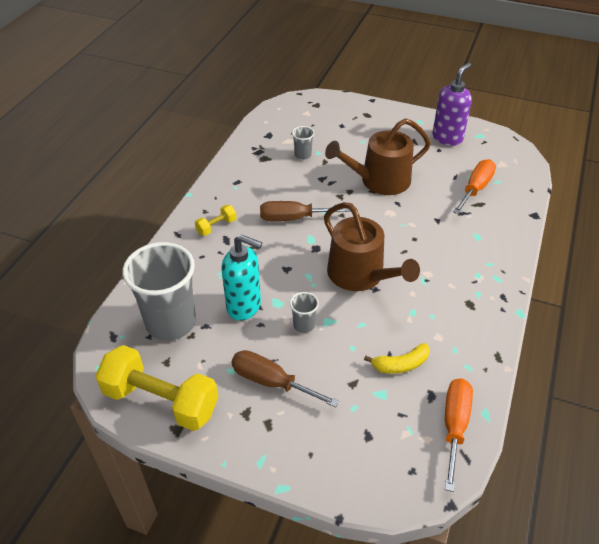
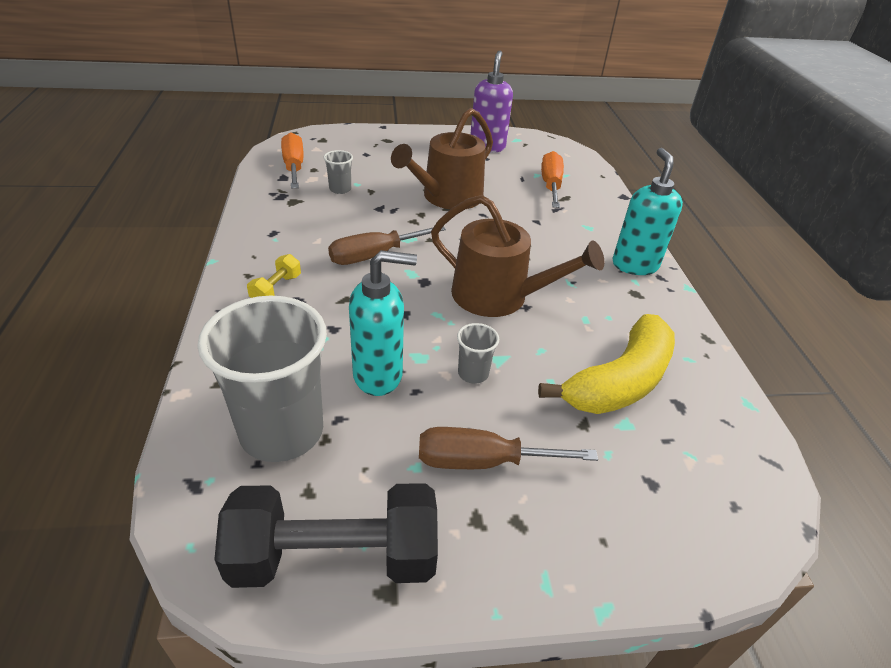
camera: 30 degrees left, 5 degrees down
yellow dumbbell [95,345,218,431] -> black dumbbell [214,483,438,588]
yellow banana [364,343,430,374] -> yellow banana [538,314,675,414], size x1.95
orange screwdriver [445,378,473,492] -> orange screwdriver moved to [281,133,303,188]
none -> turquoise soap dispenser [612,148,683,275]

